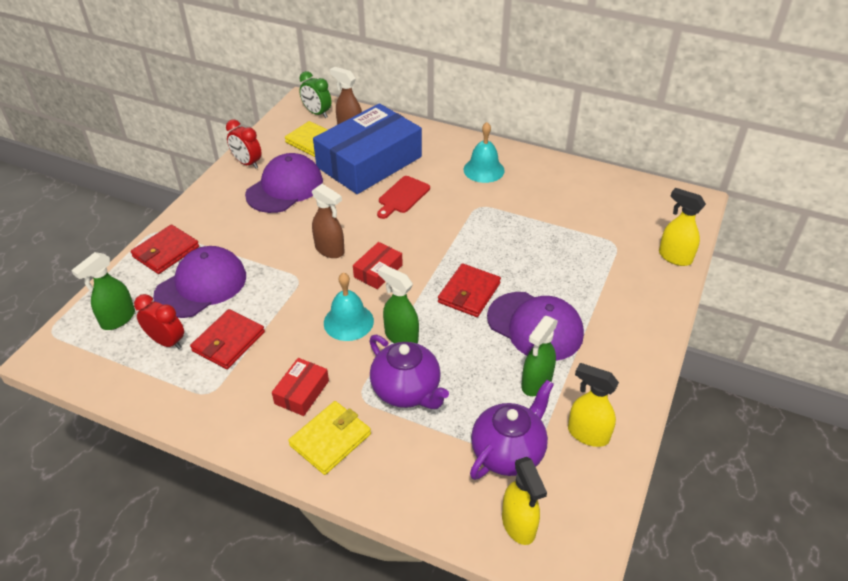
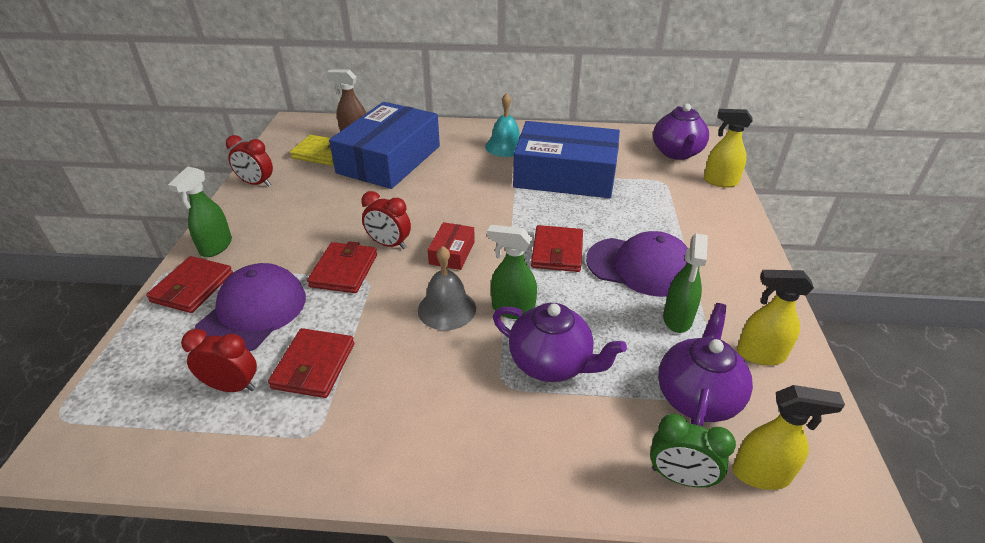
camera: 20 degrees left, 5 degrees down
green spray bottle [71,252,135,330] -> green spray bottle moved to [168,166,232,257]
purple cap [245,153,323,213] -> none
red box [272,358,329,416] -> none
yellow wallet [288,401,371,475] -> none
green clock [299,71,332,118] -> green clock moved to [650,414,736,488]
brown spray bottle [312,184,345,258] -> red clock [361,191,411,249]
turquoise bell [324,272,374,341] -> grey bell [418,246,476,330]
red cutting board [377,176,430,219] -> none
yellow spray bottle [502,457,547,545] -> yellow spray bottle turned 45 degrees counterclockwise [732,385,845,490]
none -> red wallet [307,241,377,293]
none -> blue box [513,121,620,198]
none -> purple teapot [653,103,709,160]

